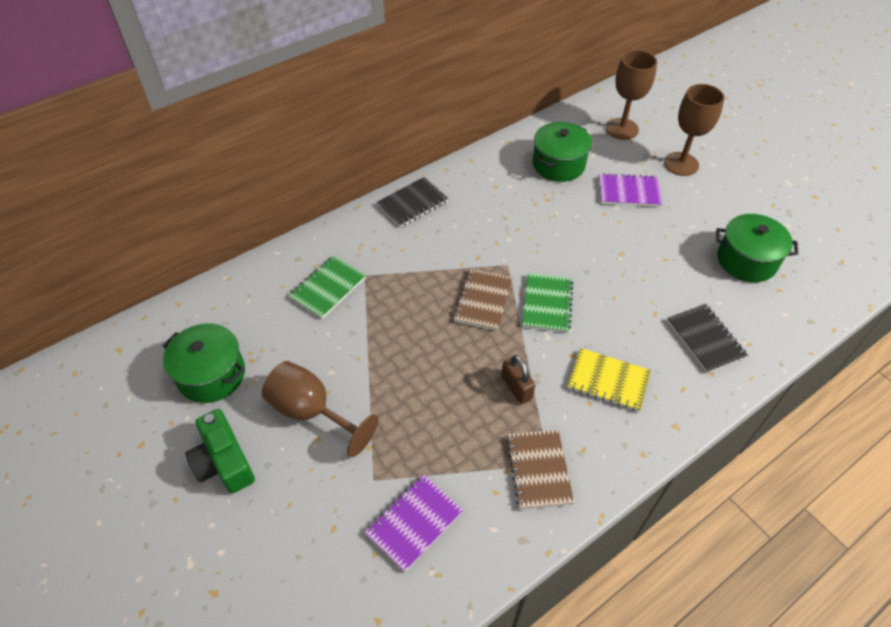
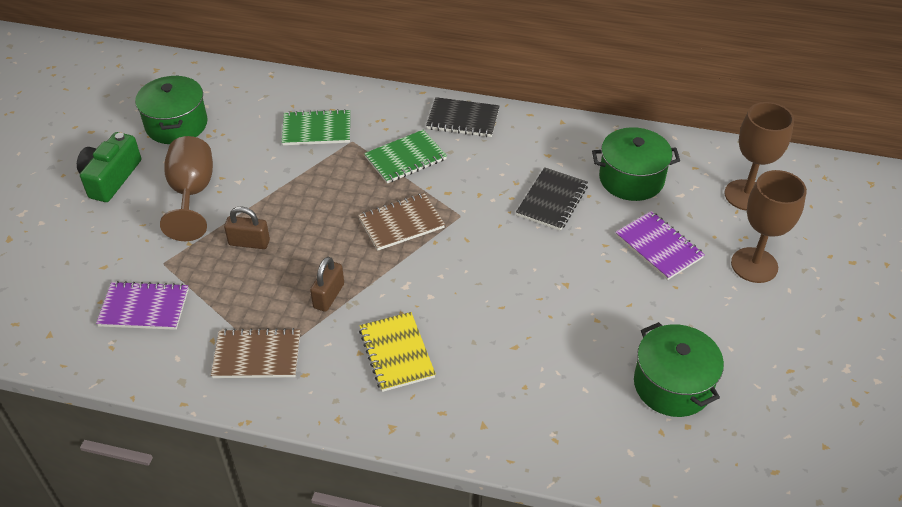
camera: 50 degrees right, 5 degrees down
brown notebook [506,430,574,510] -> brown notebook turned 45 degrees clockwise [211,328,300,378]
green notebook [522,273,573,333] -> green notebook moved to [364,130,447,184]
black notebook [667,304,748,373] -> black notebook moved to [516,167,588,231]
none -> brown padlock [224,207,270,249]

